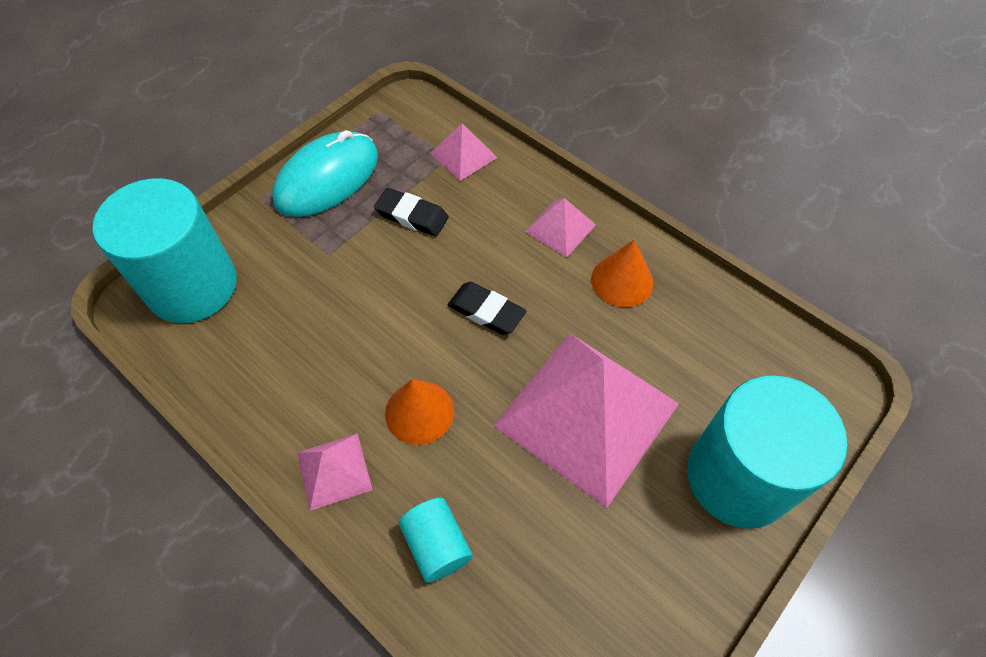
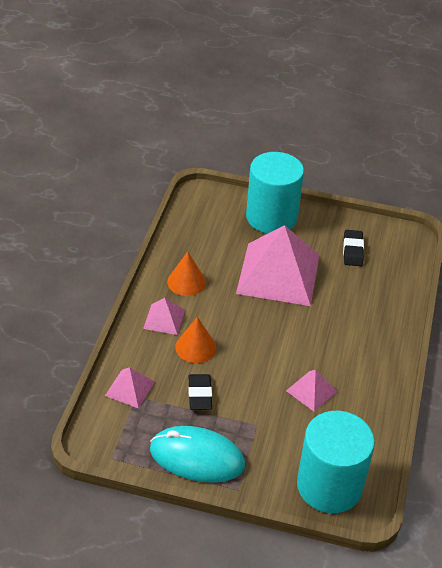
camera: 120 degrees left, 15 degrees down
pink pyramid [297,433,373,511] -> pink pyramid moved to [286,370,338,412]
orange cone [385,379,454,445] -> orange cone moved to [175,317,216,363]
turquoise cylinder [398,498,473,583] -> none
black eraser [448,282,526,335] -> black eraser moved to [343,230,364,266]

